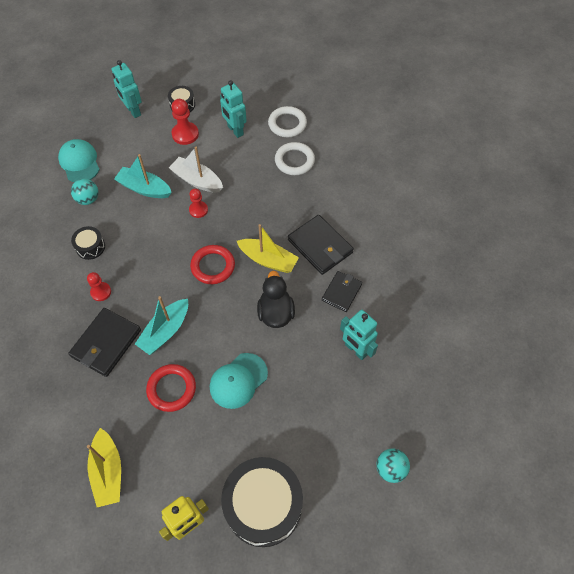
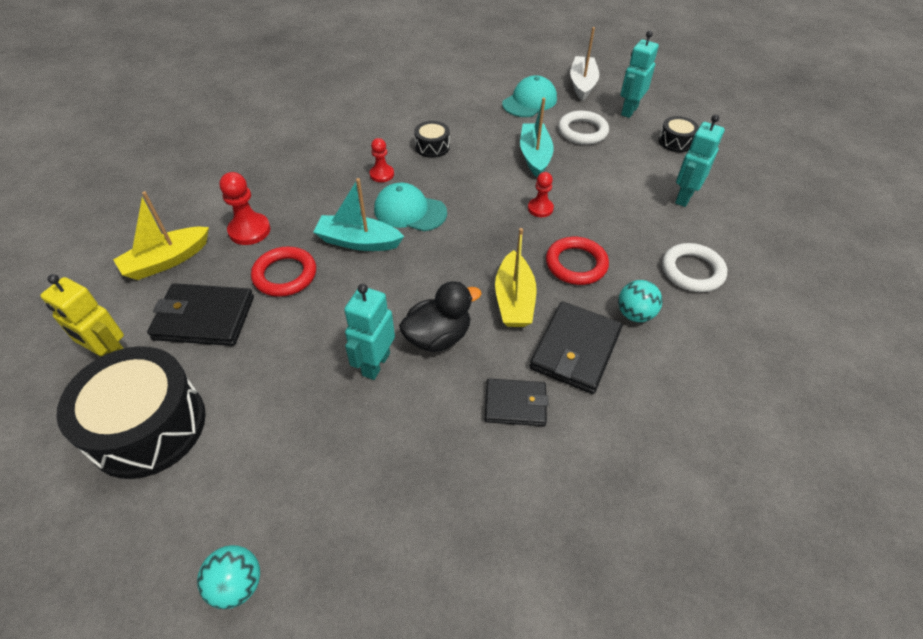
camera: 65 degrees right, 10 degrees down
black wallet [68,308,141,377] -> black wallet moved to [147,283,254,346]
turquoise ball [71,178,98,205] -> turquoise ball moved to [618,280,663,322]
white boat [169,147,223,192] -> white boat moved to [570,27,599,101]
red pawn [171,99,199,145] -> red pawn moved to [219,172,271,245]
red ring [190,245,235,284] -> red ring moved to [546,237,609,285]
turquoise cap [210,353,268,409] -> turquoise cap moved to [374,183,447,231]
white ring [268,106,307,137] -> white ring moved to [558,111,609,145]
turquoise robot [340,310,378,360] -> turquoise robot moved to [344,284,395,380]

